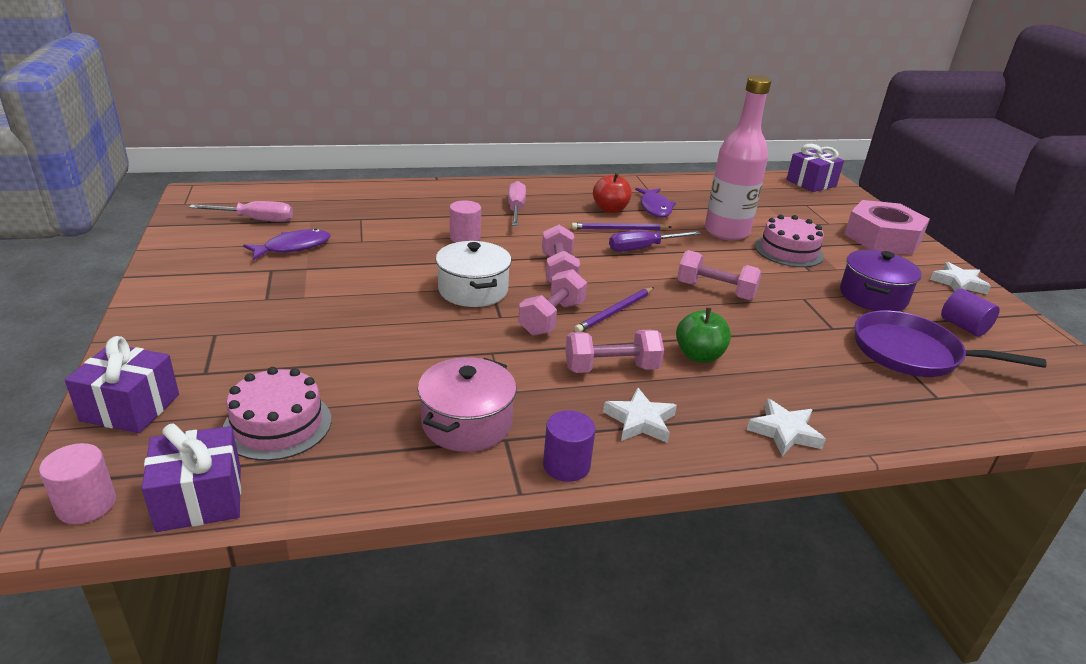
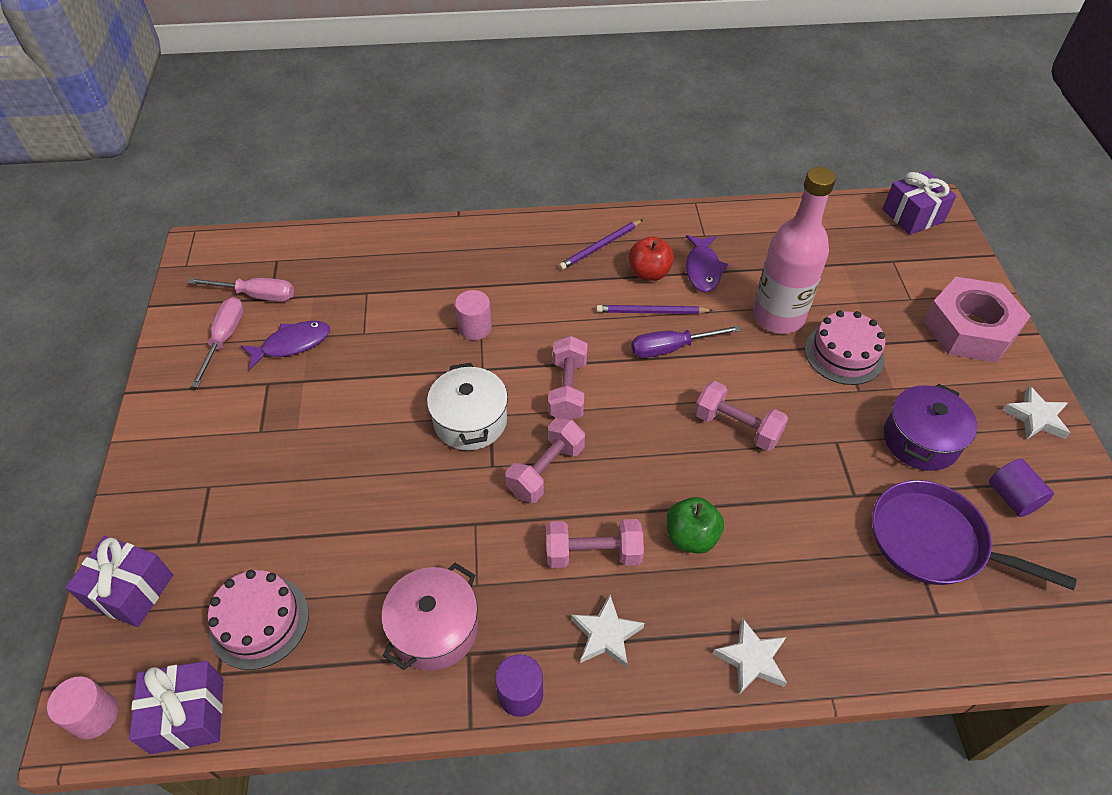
camera: 10 degrees right, 20 degrees up
pink screwdriver [508,181,526,226] -> pink screwdriver moved to [191,297,244,388]
purple pencil [574,287,654,332] -> purple pencil moved to [559,220,642,270]

